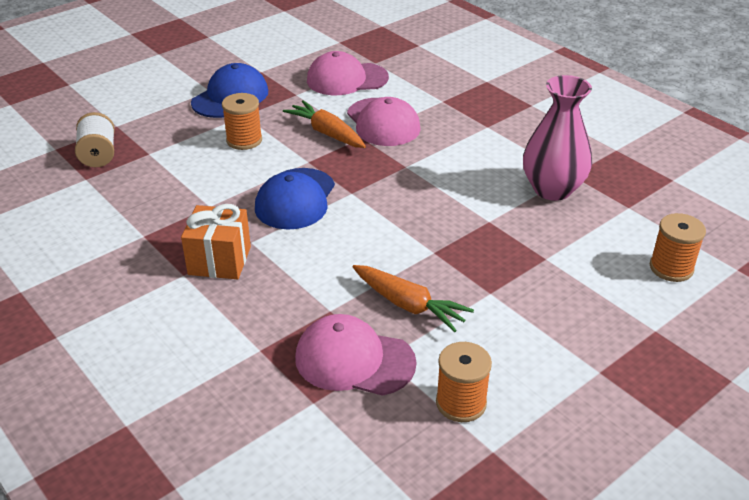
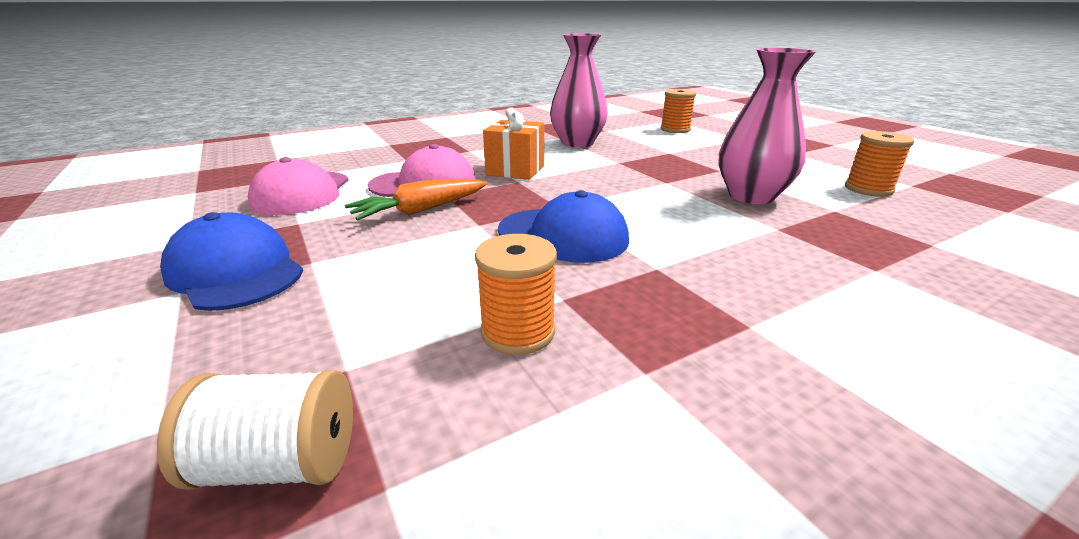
camera: 80 degrees left, 10 degrees down
orange gift [181,204,251,279] -> orange gift moved to [483,107,544,180]
orange spool [222,93,262,150] -> orange spool moved to [475,234,557,355]
pink cap [295,314,416,396] -> none
orange carrot [353,265,474,332] -> pink vase [718,48,816,204]

